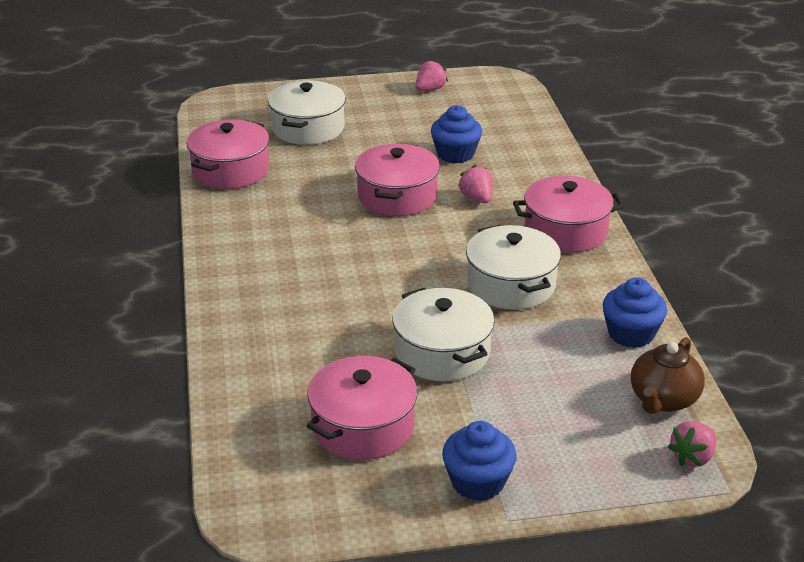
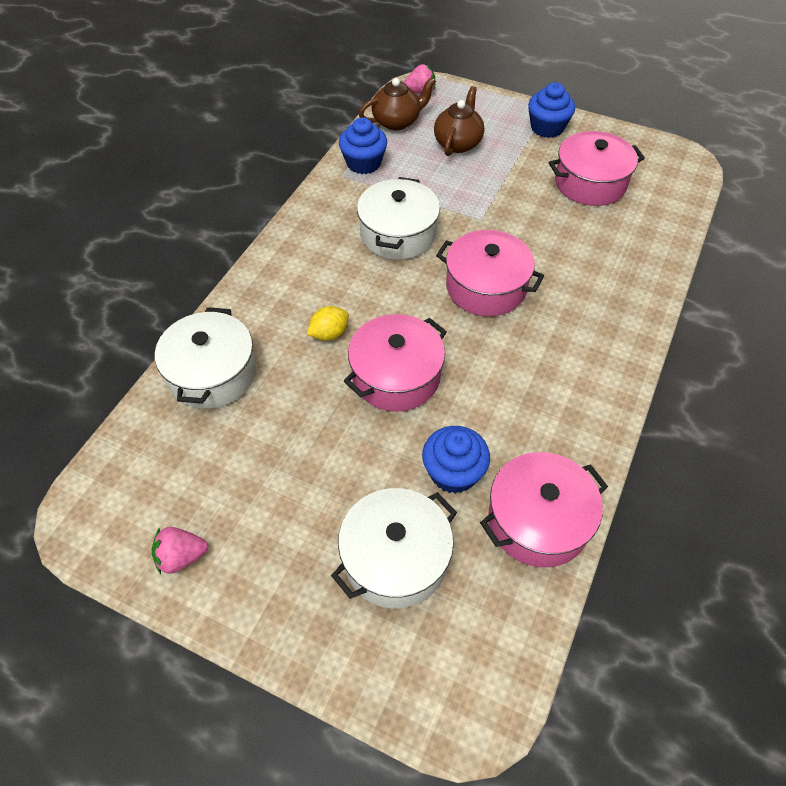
camera: 145 degrees left, 20 degrees up
white pot [392,288,495,381] -> white pot moved to [155,307,256,409]
blue cupcake [431,105,482,163] -> blue cupcake moved to [422,426,490,494]
pink strawberry [458,165,493,203] -> yellow lemon [307,306,349,341]
pink pot [513,176,624,253] -> pink pot moved to [436,230,544,316]
none -> brown teapot [434,86,484,156]

